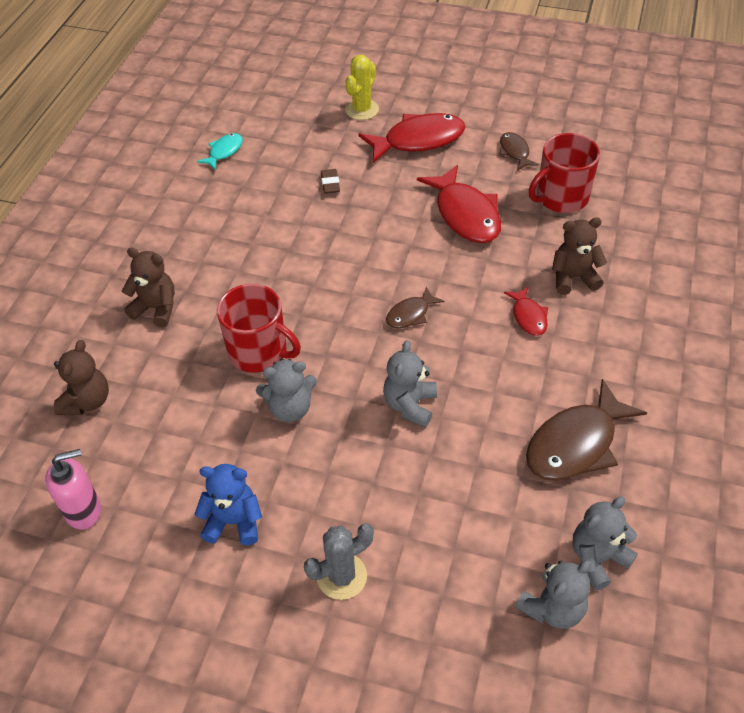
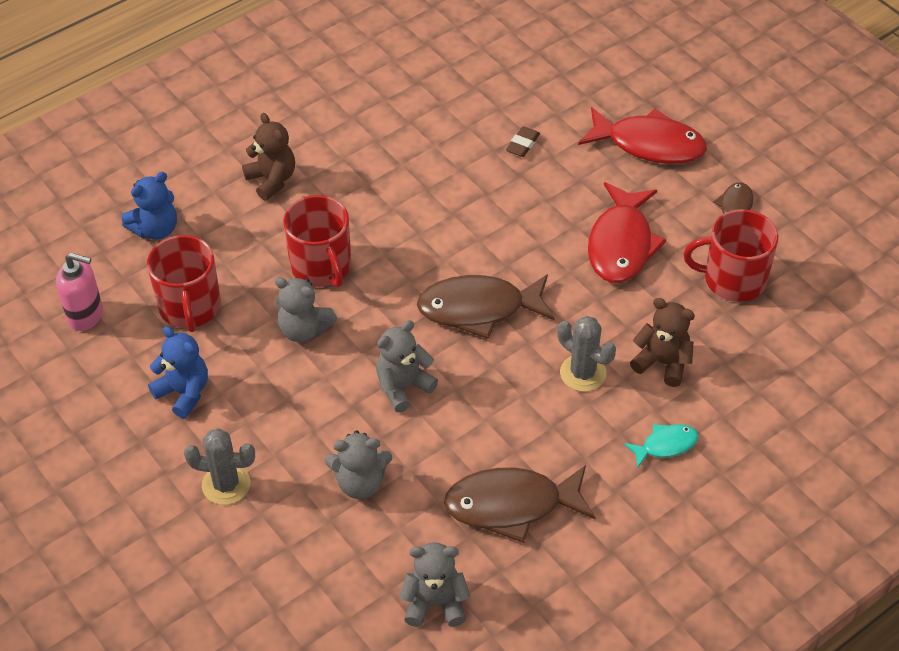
camera: 35 degrees right, 0 degrees up
brown teddy bear [54,340,109,415] -> blue teddy bear [122,172,177,240]
turquoise fish [197,133,243,169] -> turquoise fish moved to [624,424,699,468]
yellow cactus [345,55,379,120] -> none
brown fish [386,287,444,328] -> brown fish [417,274,555,339], size x1.95
red fish [504,286,548,336] -> grey cactus [557,316,616,392]
grey teddy bear [515,560,591,629] -> grey teddy bear moved to [325,430,392,499]
none -> red mug [147,235,221,332]

